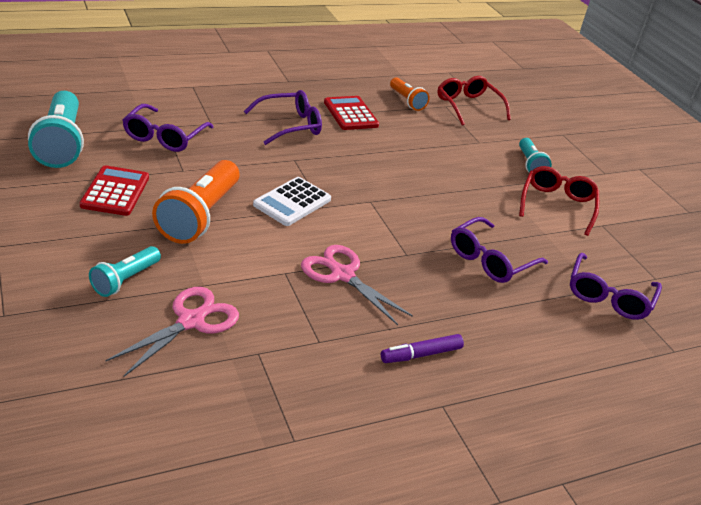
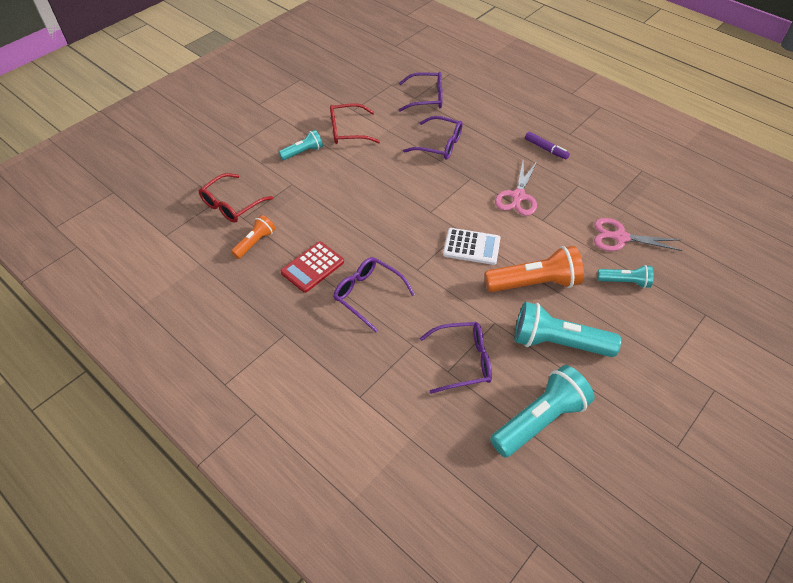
camera: 110 degrees left, 15 degrees up
red calculator [80,165,149,216] -> turquoise flashlight [514,302,621,357]

